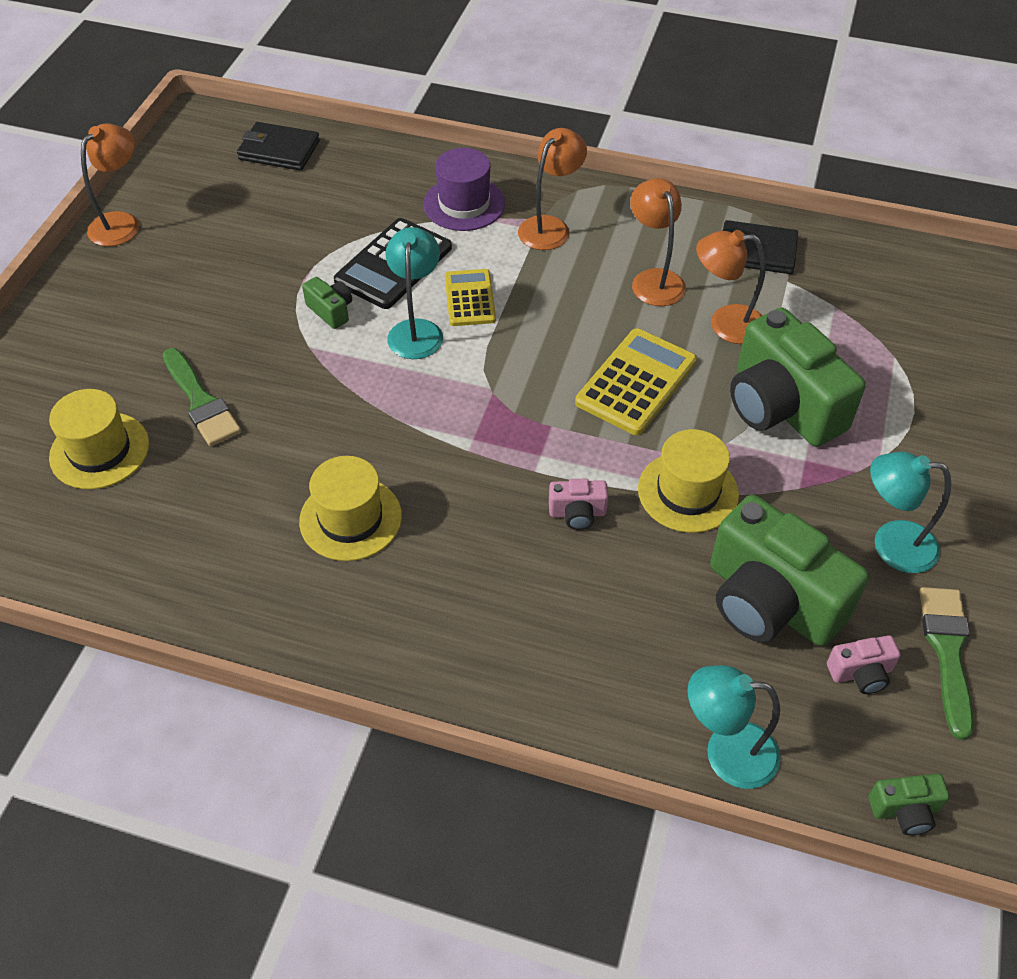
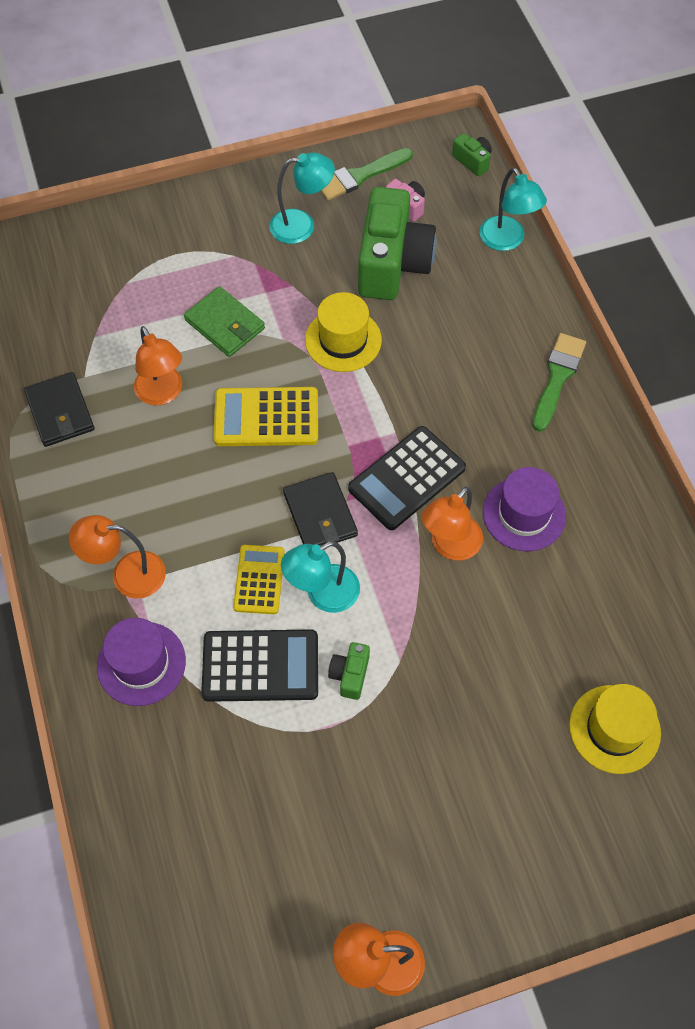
camera: 125 degrees left, 10 degrees up
green brush [163,348,241,446] -> green brush moved to [532,333,586,432]
black wallet [237,122,320,171] -> black wallet moved to [283,472,358,546]
yellow hat [299,456,402,561] -> purple hat [483,467,566,552]
yellow calculator [445,269,496,326] -> yellow calculator turned 135 degrees clockwise [233,545,285,614]
pink camera [549,479,608,530] -> none
orange lamp [630,178,686,306] -> orange lamp moved to [422,487,483,560]
green camera [730,308,866,447] -> green wallet [184,286,265,357]
turquoise lamp [870,452,951,573] -> turquoise lamp turned 75 degrees counterclockwise [270,152,335,244]
none -> black calculator [348,426,466,530]

